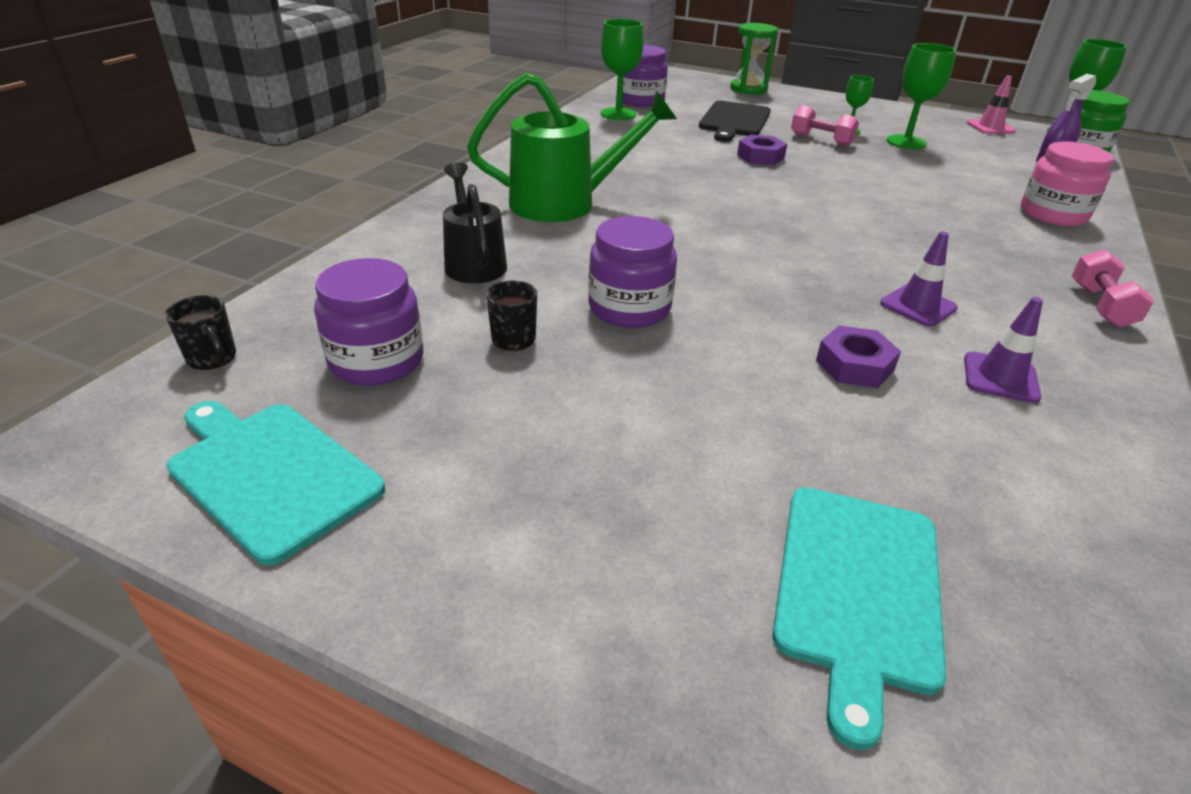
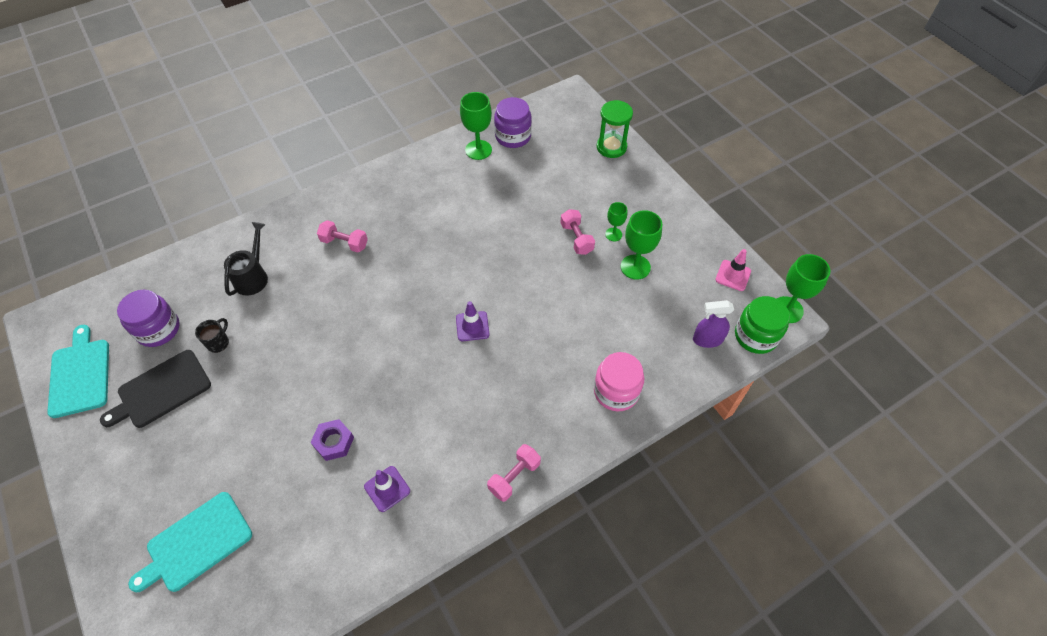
camera: 35 degrees right, 20 degrees up
black mug [165,295,236,370] -> none
green watering can [467,73,677,222] -> pink dumbbell [317,220,368,253]
purple jar [588,216,677,328] -> none
black cutting board [699,101,771,142] -> black cutting board moved to [100,350,211,428]
purple nut [737,135,787,165] -> none
purple traffic cone [880,231,958,327] -> purple traffic cone moved to [456,301,490,341]

